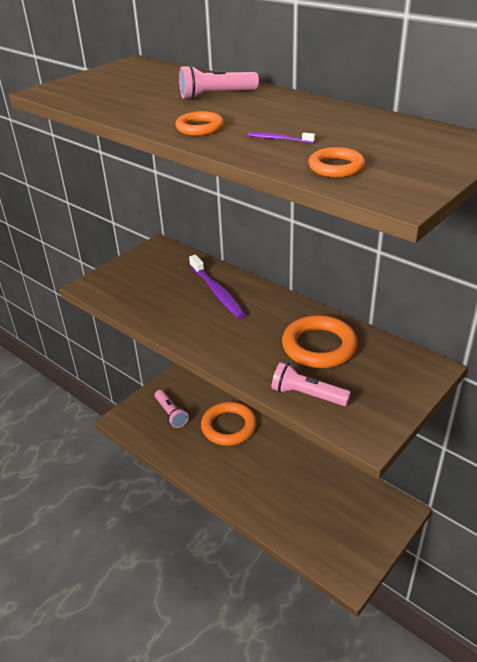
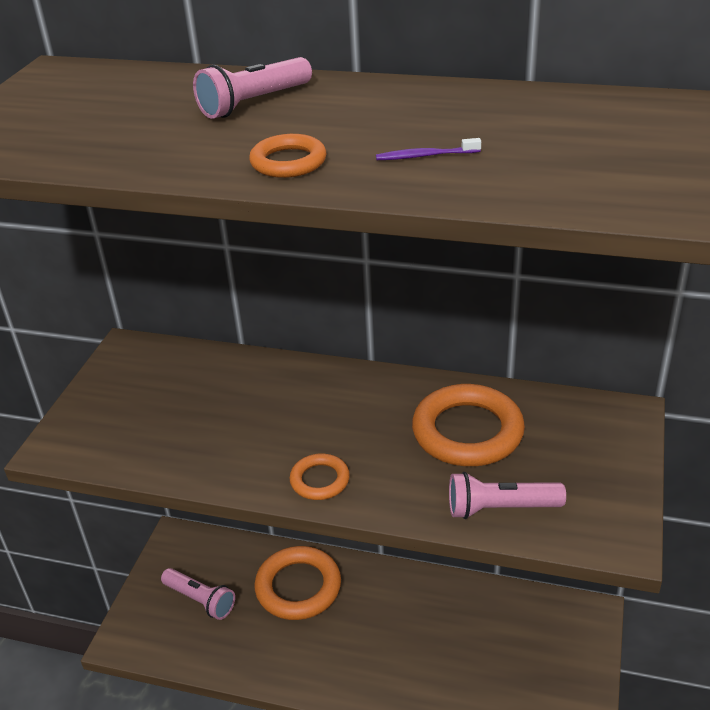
camera: 25 degrees left, 0 degrees up
purple toothbrush [189,255,246,319] -> none
orange ring [308,147,365,177] -> orange ring moved to [289,454,350,500]

